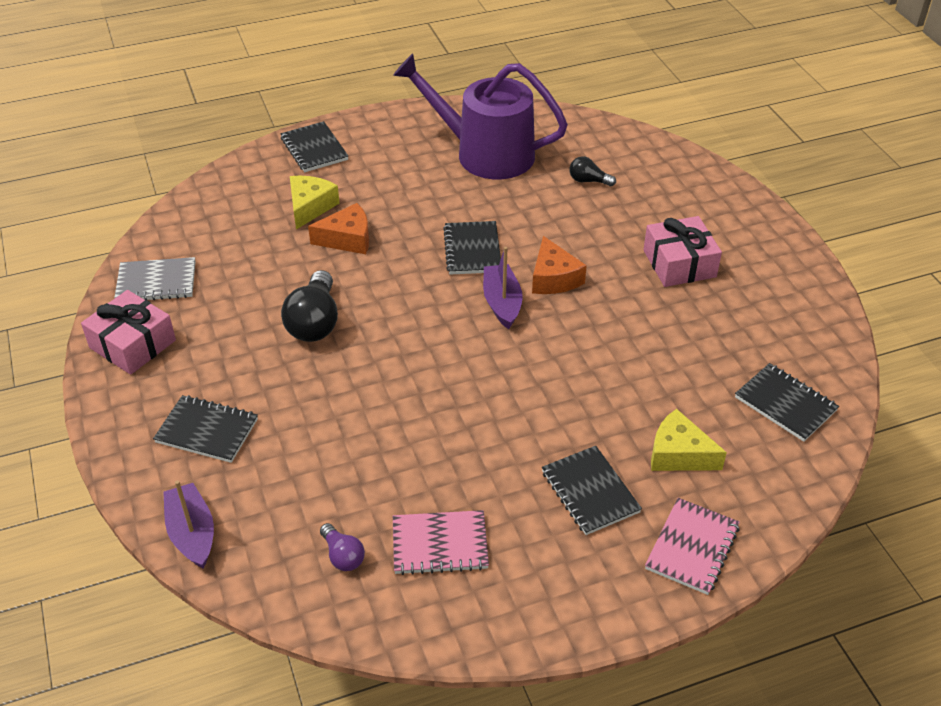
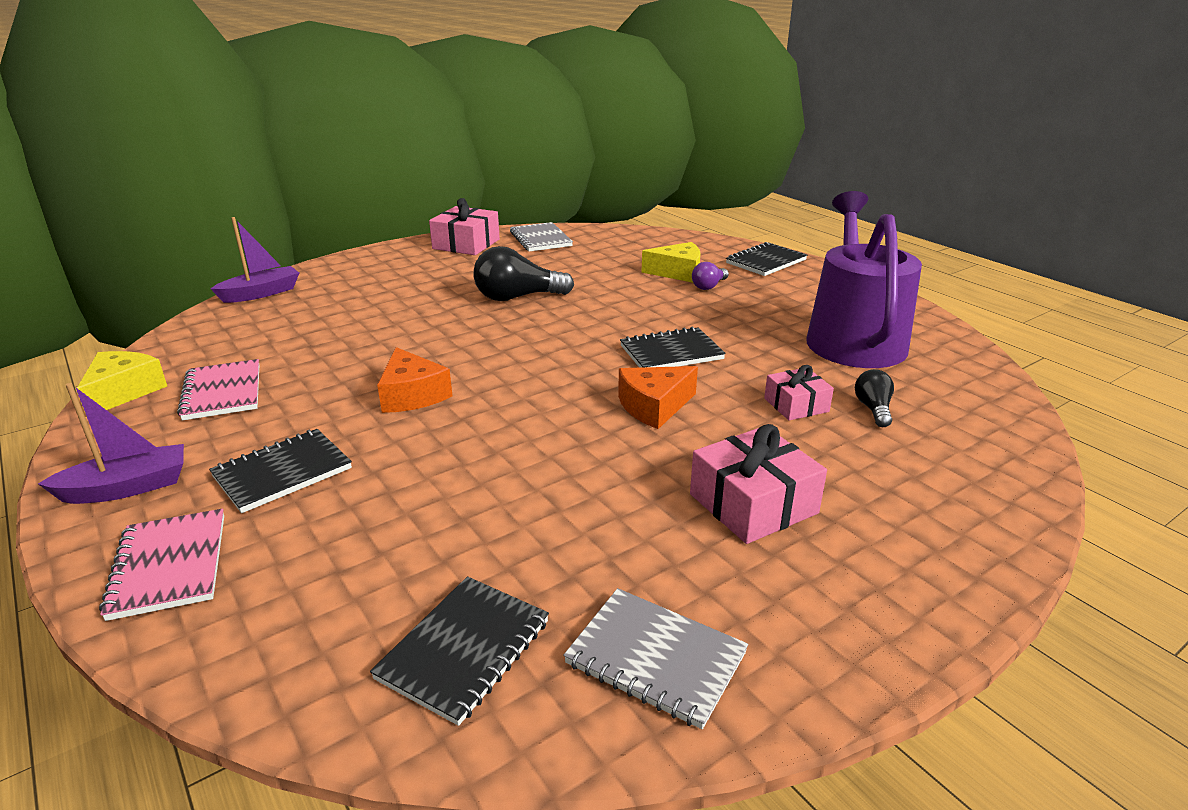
camera: 75 degrees right, 15 degrees down
black notebook [153,395,258,463] -> none
orange cheese [308,203,369,254] -> orange cheese moved to [377,347,452,413]
purple light bulb [320,523,365,571] -> purple light bulb moved to [692,262,729,290]
purple boat [483,247,523,329] -> purple boat moved to [38,383,184,504]
pink notebook [645,498,740,595] -> pink notebook turned 60 degrees clockwise [99,509,224,621]
yellow cheese [651,409,727,471] -> yellow cheese moved to [76,351,167,417]
none -> grey notebook [564,588,748,729]
none -> pink gift [764,365,834,420]

